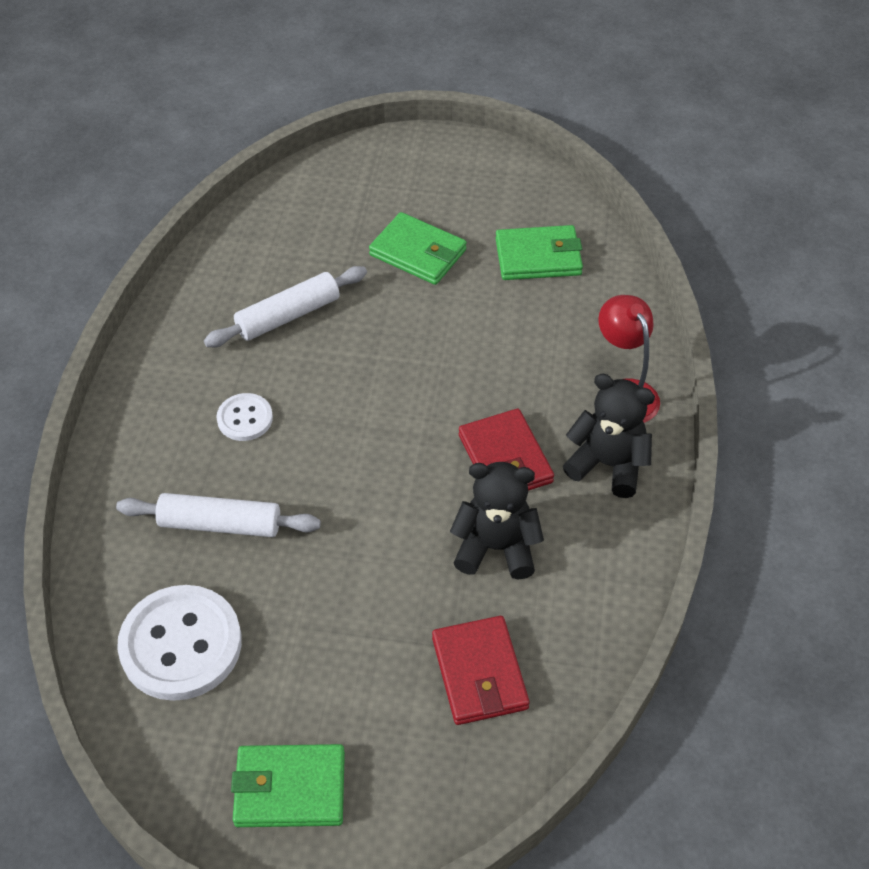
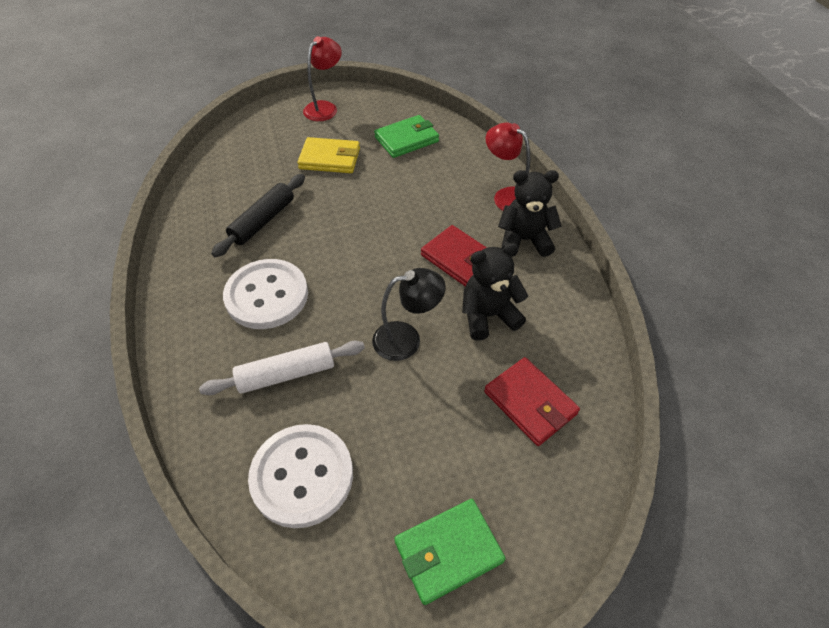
camera: 25 degrees left, 0 degrees up
white rolling pin [204,266,367,347] -> black rolling pin [211,174,305,257]
white button [217,393,273,441] -> white button [223,259,308,329], size x1.94
green wallet [369,212,467,285] -> yellow wallet [297,137,360,173]
none -> red lamp [303,36,342,121]
none -> black lamp [372,268,446,361]

